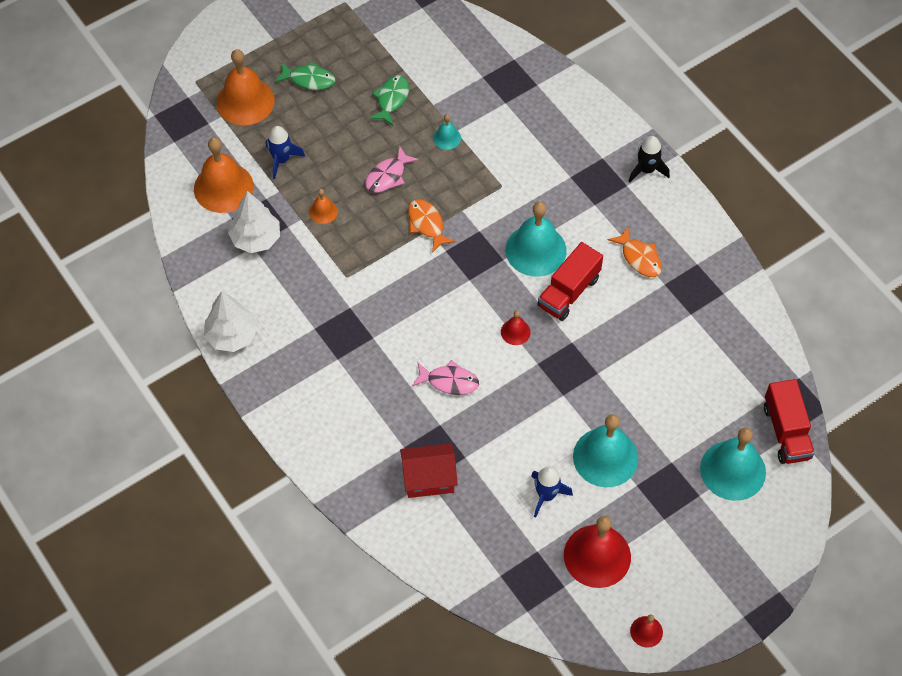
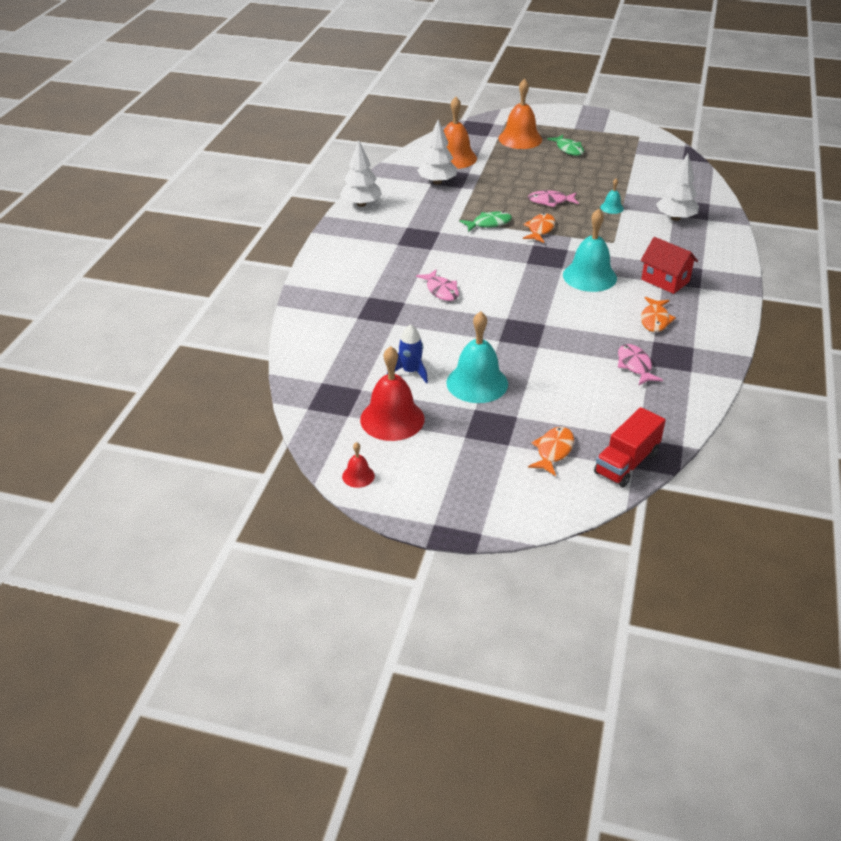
camera: 50 degrees right, 20 degrees down
blue rocket [266,126,305,179] -> none
orange bell [309,189,338,224] -> none
green fish [369,75,409,126] -> green fish moved to [460,212,512,232]
red house [400,443,458,498] -> red house moved to [641,237,698,294]
red bell [501,311,531,345] -> none
red truck [537,242,603,321] -> none
black rocket [628,136,670,183] -> none
turquoise bell [700,428,766,501] -> orange fish [528,427,574,476]
none -> pink fish [618,344,663,386]
none -> white tree [656,154,699,221]

